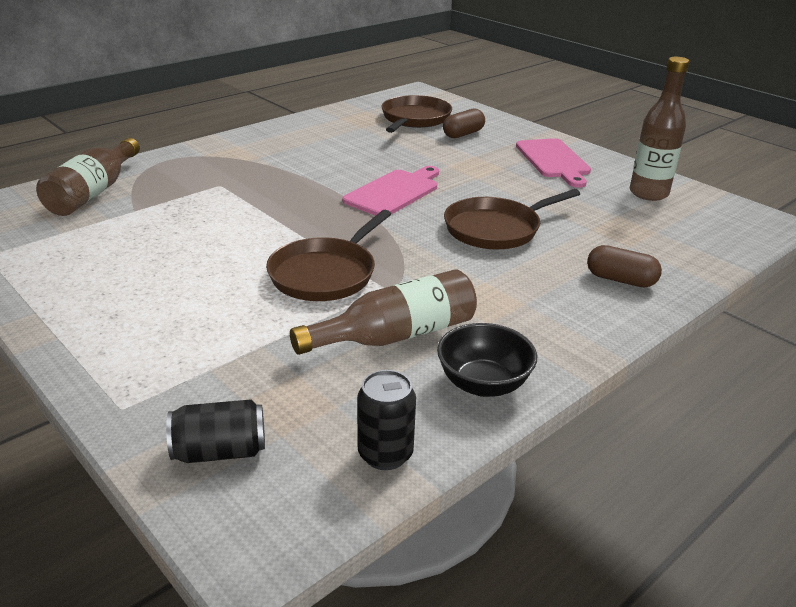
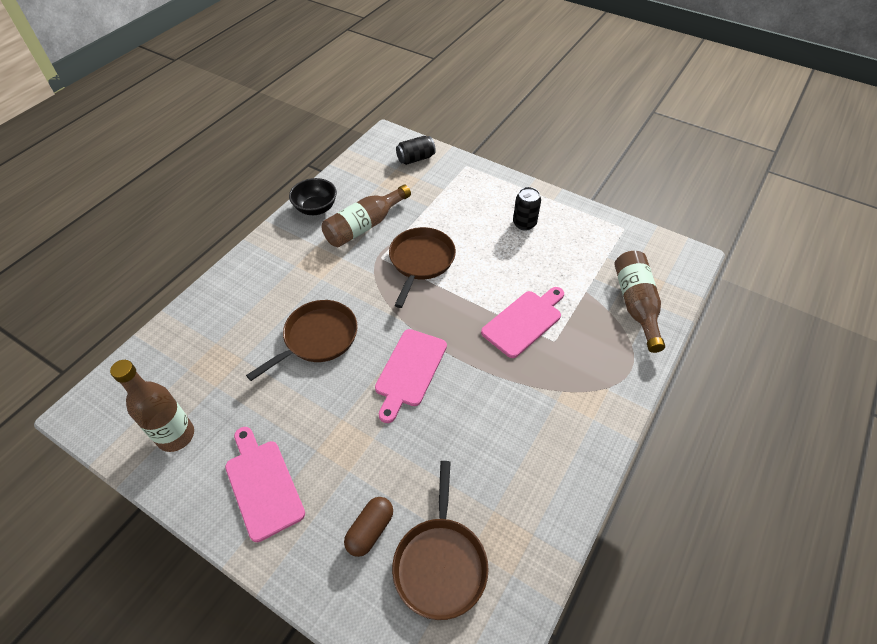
camera: 165 degrees right, 20 degrees up
black can [357,370,416,470] -> black can moved to [513,187,541,230]
brown capsule [587,245,662,287] -> none
none -> pink cutting board [481,287,564,358]

